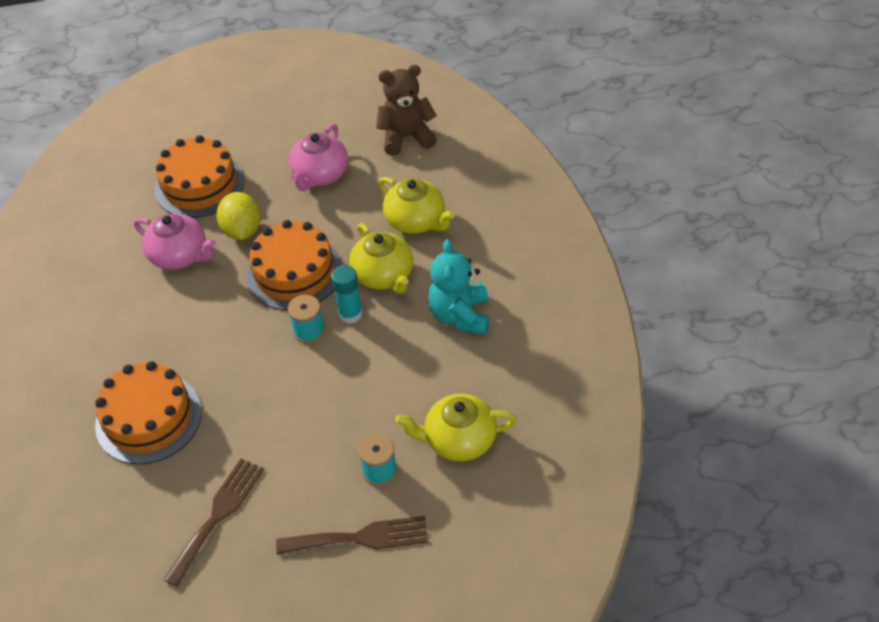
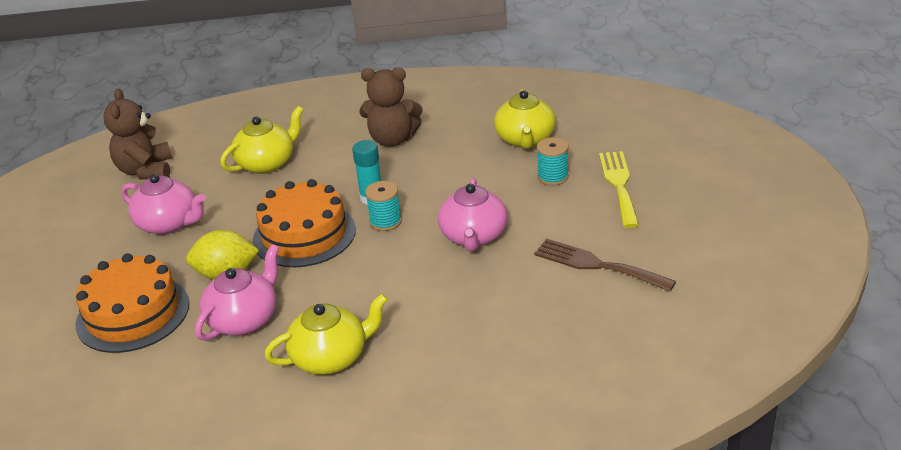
camera: 85 degrees left, 15 degrees down
orange cake [95,361,202,464] -> none
brown fork [276,516,428,555] -> yellow fork [599,151,639,228]
yellow teapot [349,223,414,294] -> yellow teapot moved to [265,293,388,375]
turquoise teddy bear [428,239,489,335] -> brown teddy bear [360,68,423,147]
none -> pink teapot [438,178,508,251]

